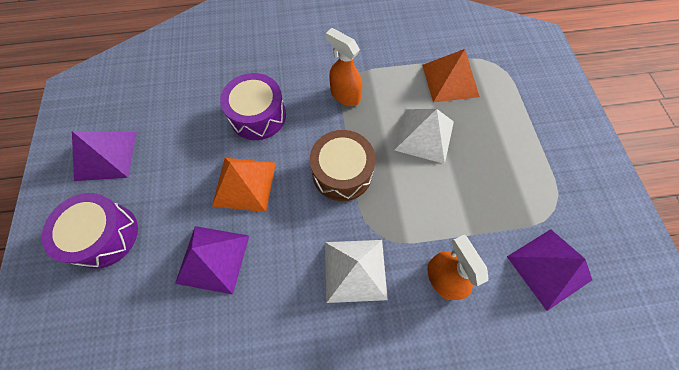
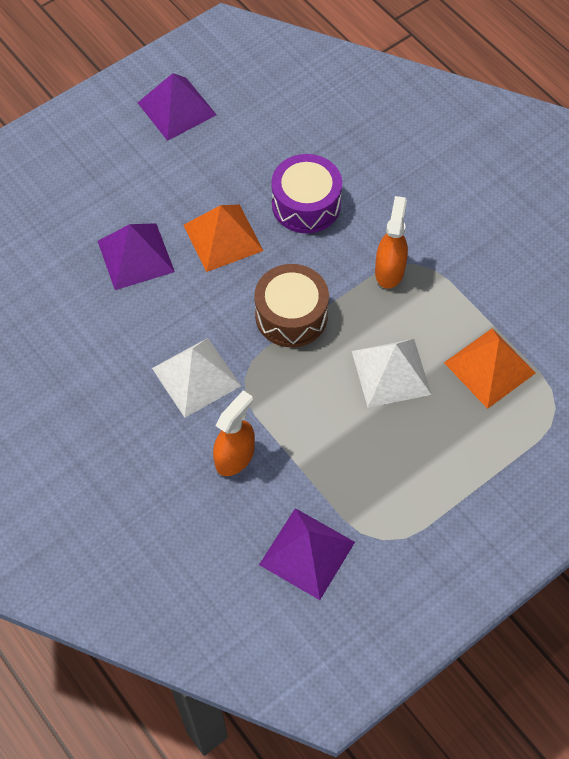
camera: 60 degrees right, 5 degrees down
purple drum [42,193,138,269] -> none

